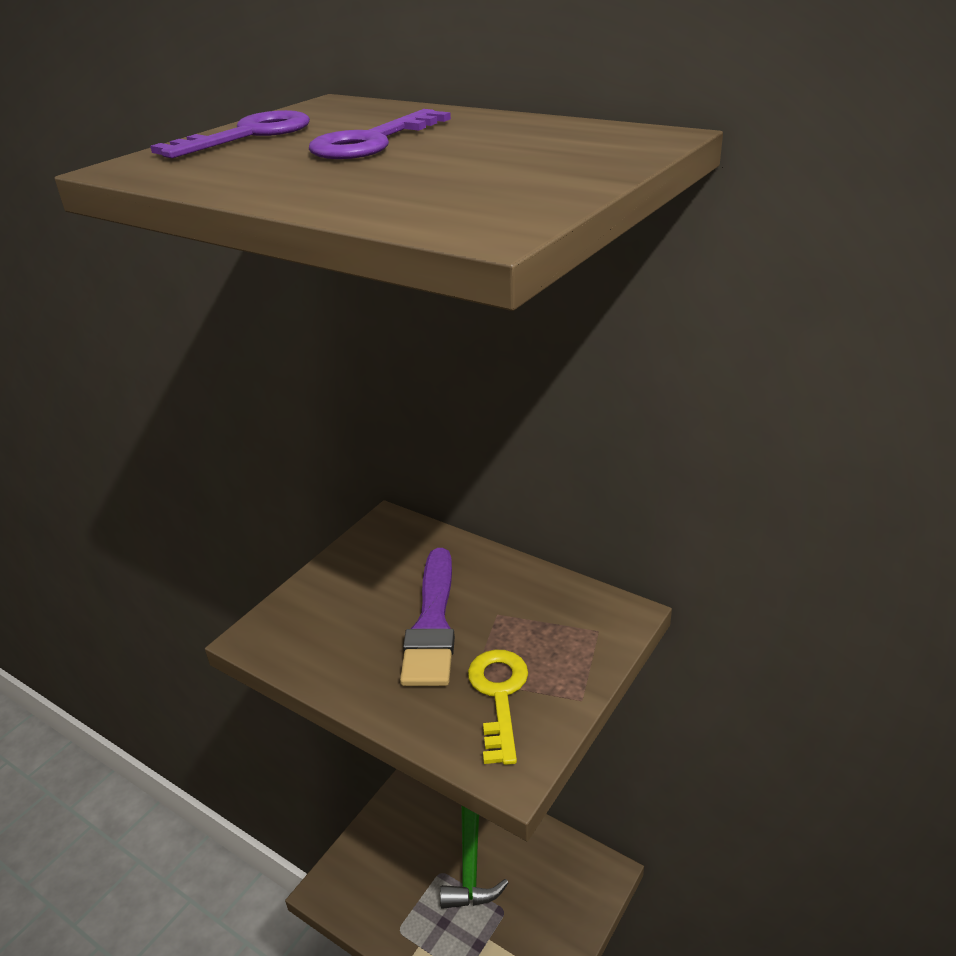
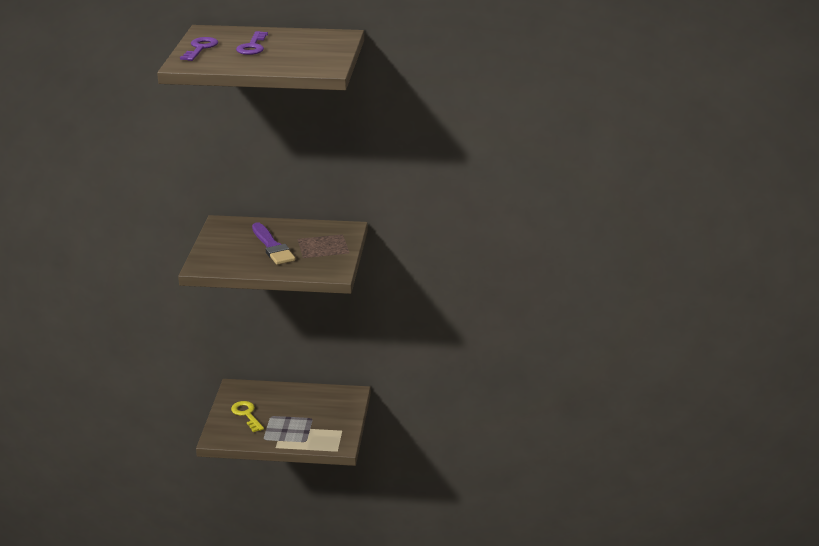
camera: 30 degrees left, 5 degrees down
green hammer [440,805,508,909] -> none
yellow key [468,649,528,765] -> yellow key moved to [231,401,264,432]

